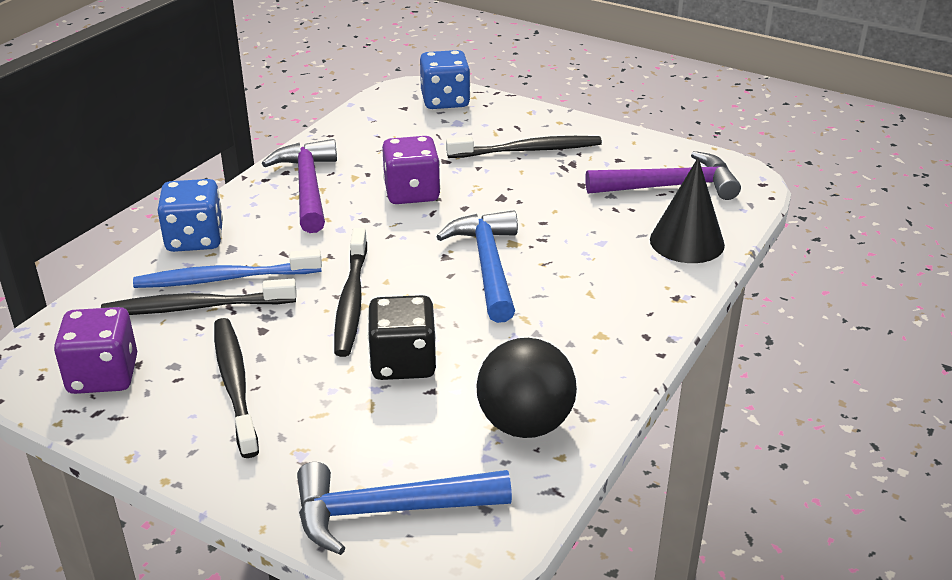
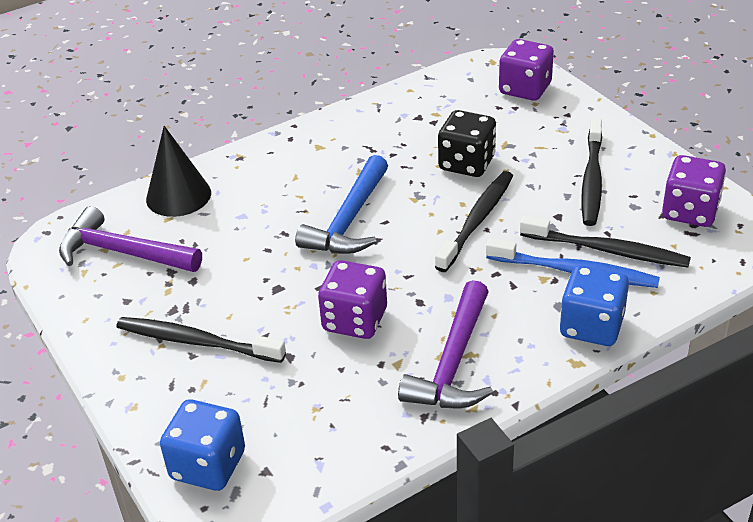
camera: 150 degrees left, 5 degrees up
blue hammer [297,462,512,555] -> purple dice [499,39,554,101]
black ball [476,338,577,438] -> none

